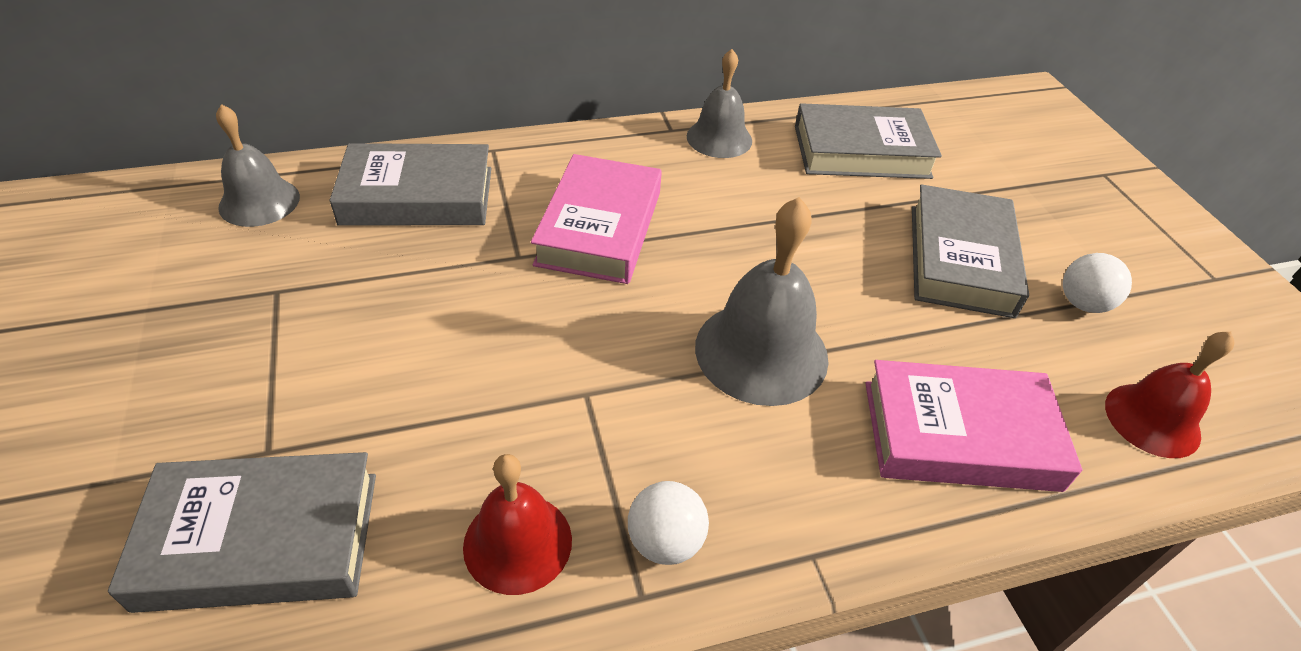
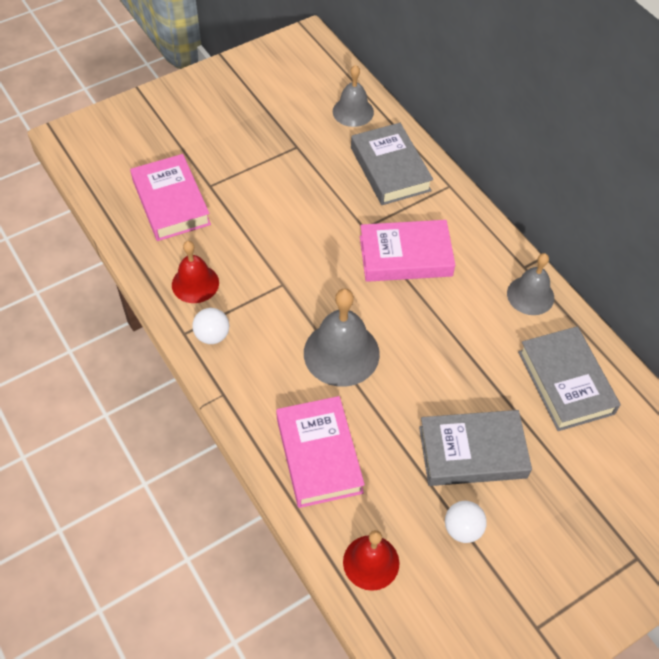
camera: 75 degrees right, 10 degrees up
grey book [108,452,376,613] -> pink book [130,154,211,241]

